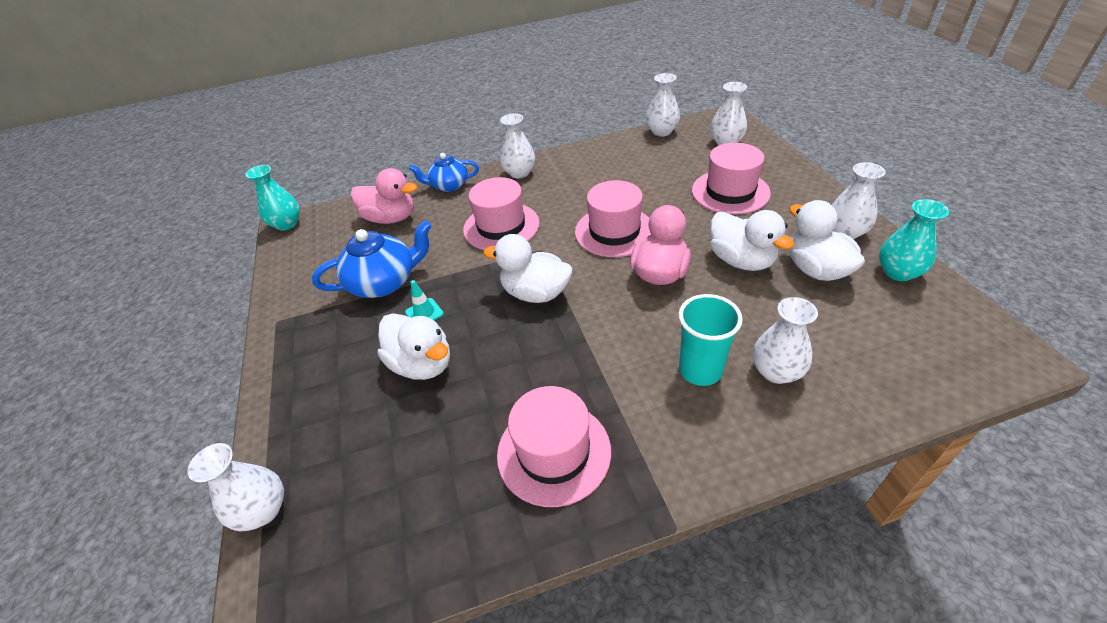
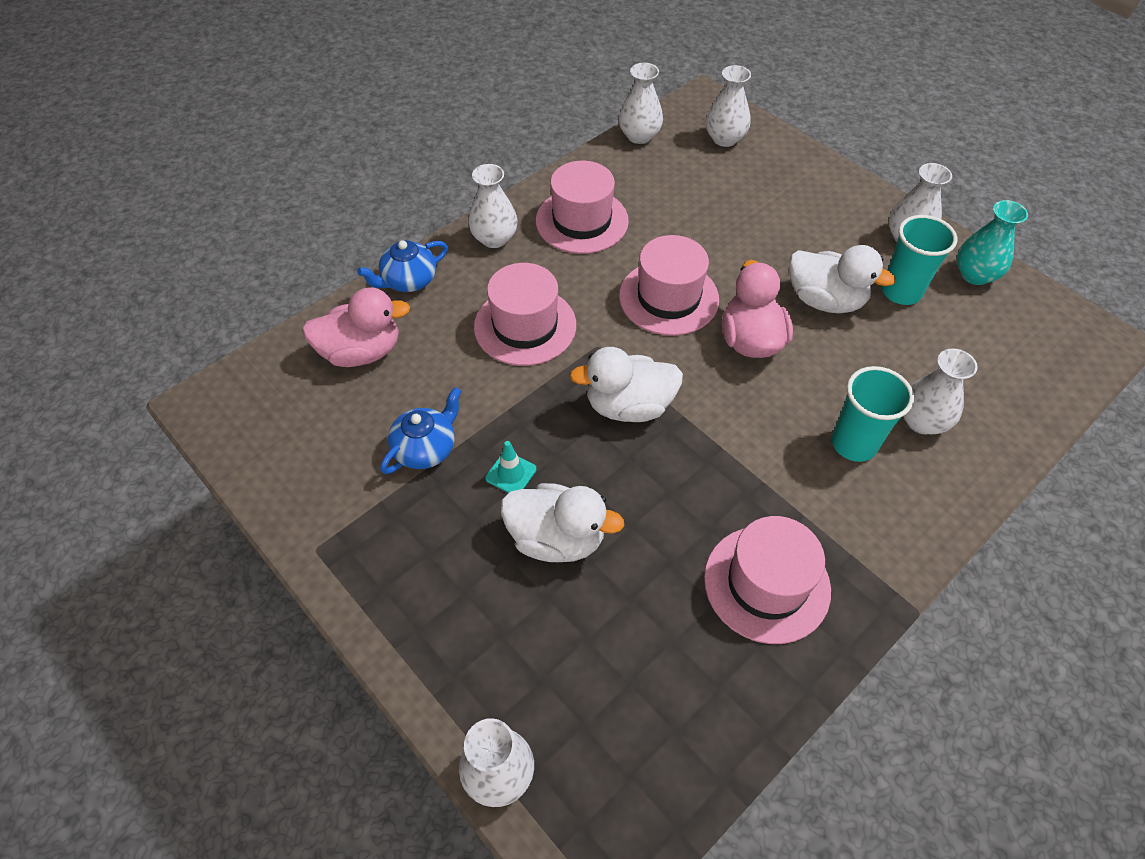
camera: 30 degrees left, 10 degrees up
turquoise vase [245,165,300,231] -> none
blue teapot [312,220,432,298] -> blue teapot [380,387,461,474], size x0.66
pink hat [692,143,771,215] -> pink hat moved to [536,161,629,254]
white duck [789,200,865,281] -> turquoise cup [882,215,957,305]

